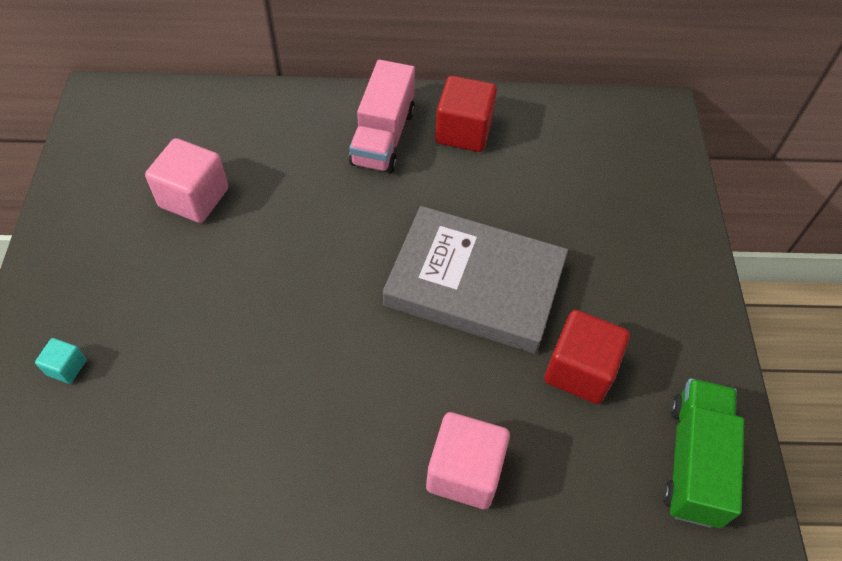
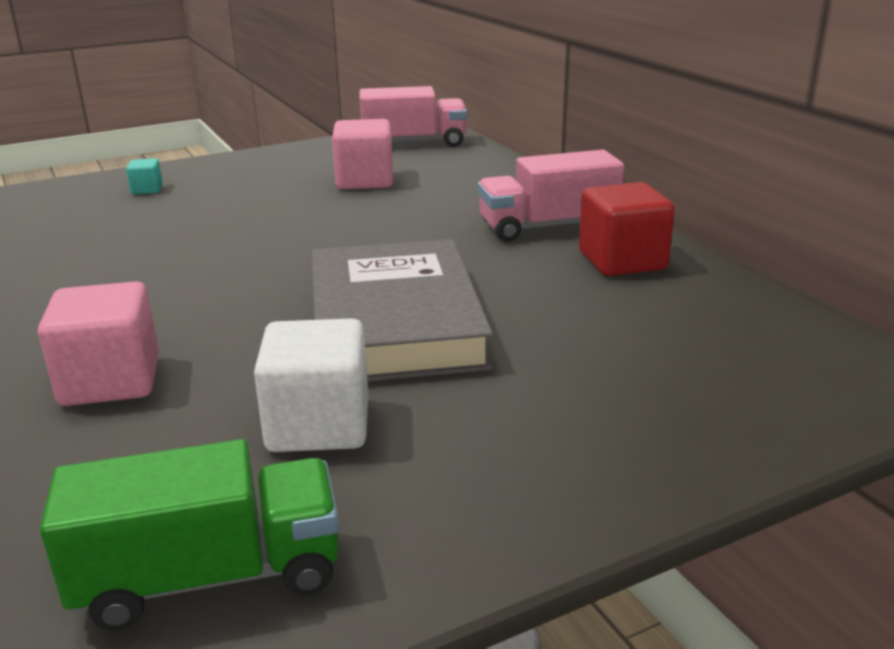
camera: 65 degrees right, 30 degrees down
red cube [544,310,630,404] -> white cube [254,318,368,452]
none -> pink truck [359,86,467,147]

